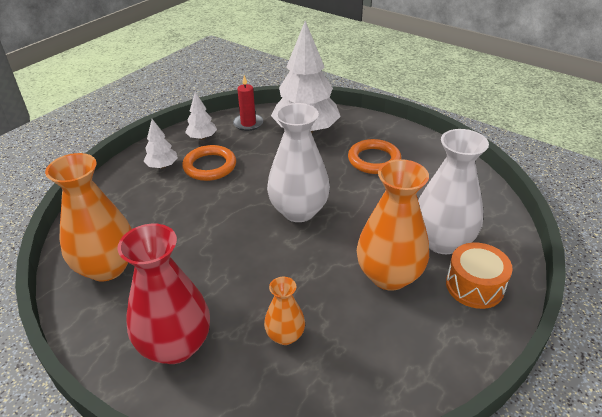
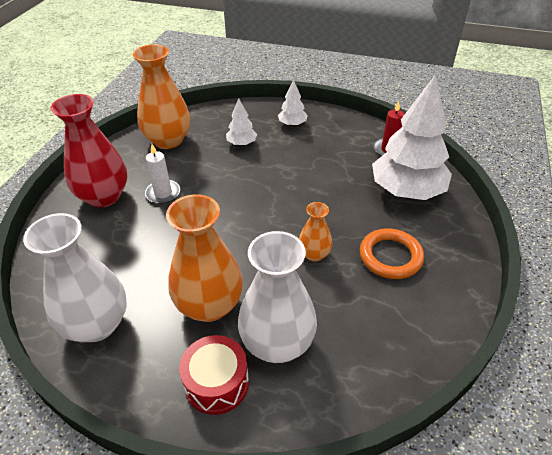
camera: 70 degrees right, 5 degrees up
orange ring [182,145,236,181] -> none
white tree [185,92,217,140] -> white tree moved to [226,98,257,146]
orange vase [264,277,305,345] -> orange vase moved to [299,202,332,262]
white vase [267,103,330,222] -> white vase moved to [23,213,127,342]
orange drum [446,243,513,309] -> red drum [179,335,249,415]
none -> white candle [145,144,180,204]

